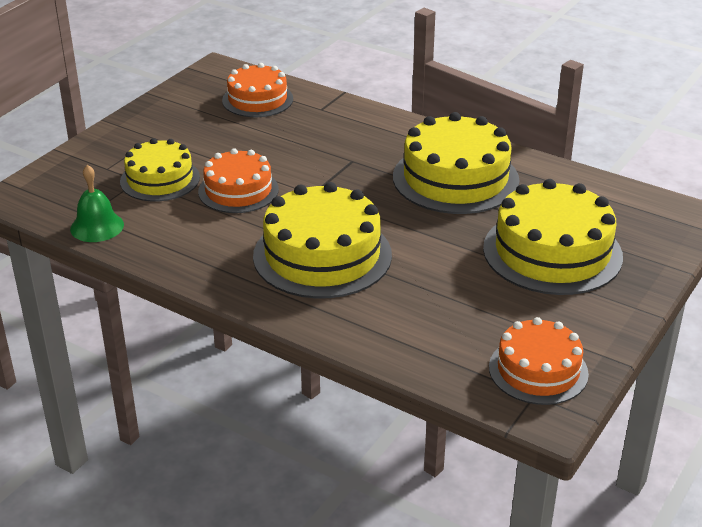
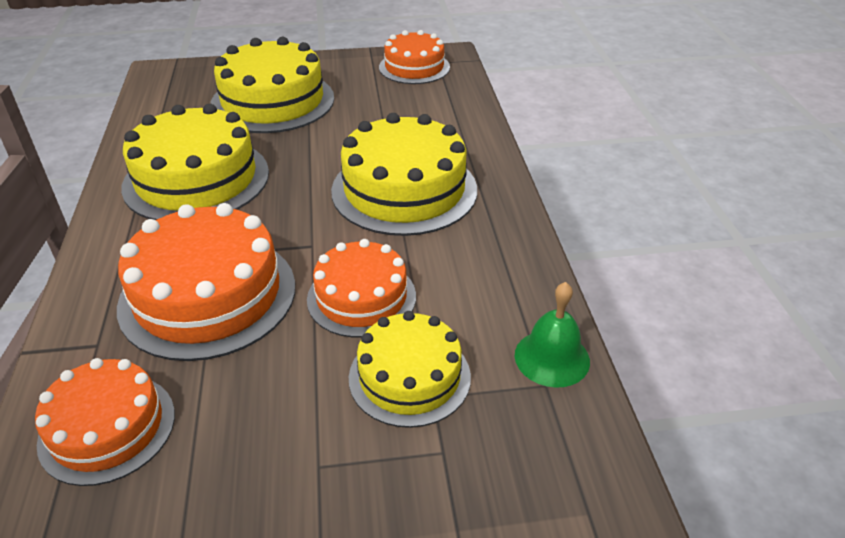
camera: 130 degrees left, 5 degrees up
none -> orange cake [117,203,295,361]

